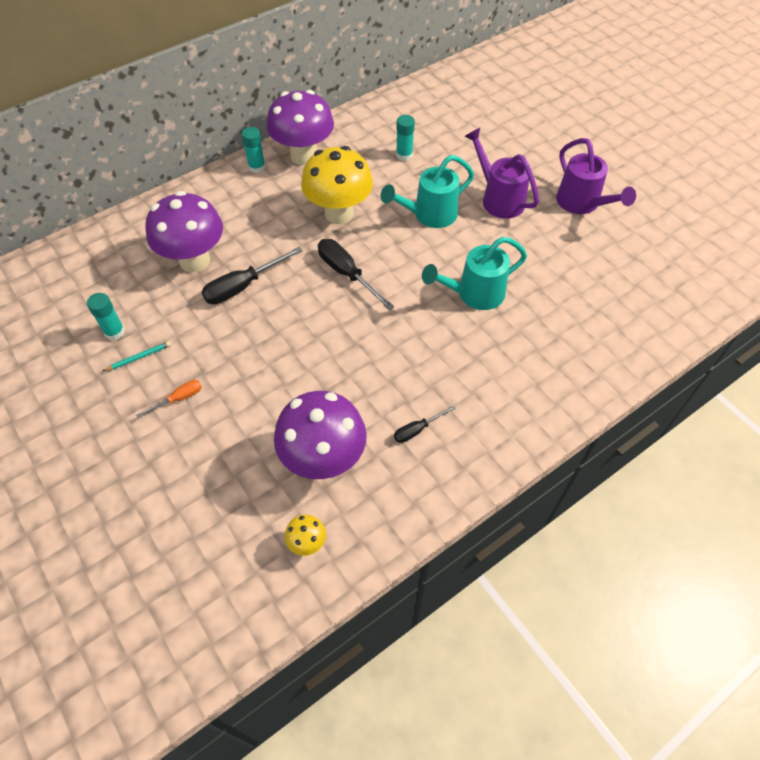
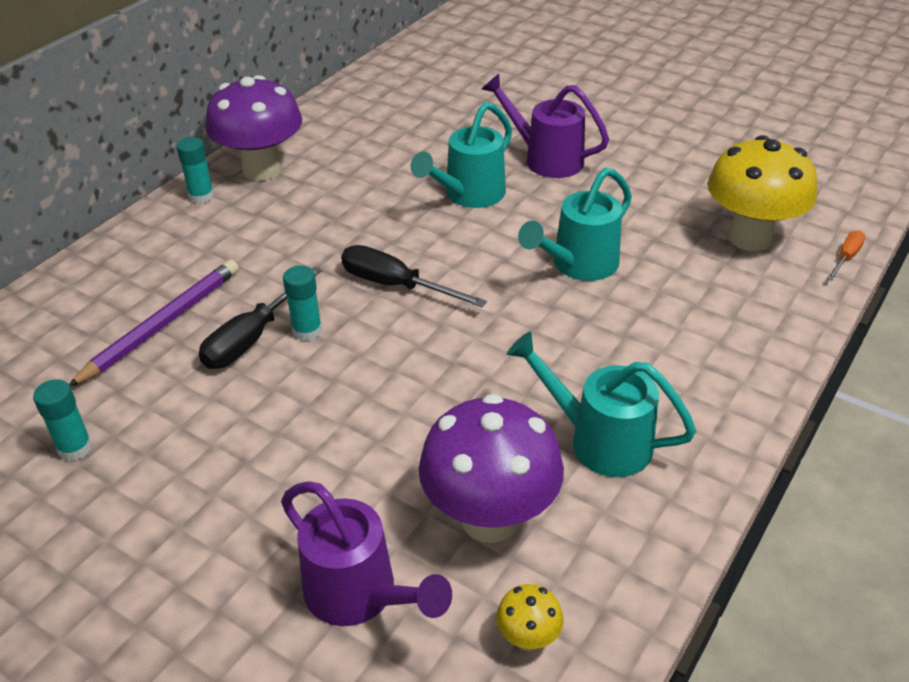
camera: 20 degrees left, 15 degrees down
turquoise pencil [103,341,171,371] -> none
orange screwdriver [136,380,202,418] -> orange screwdriver moved to [827,230,866,280]
purple mushroom [145,191,223,272] -> purple pencil [69,260,239,387]
yellow mushroom [301,146,373,224] -> yellow mushroom moved to [708,135,817,251]
black screwdriver [394,405,456,443] -> turquoise watering can [507,332,696,477]
turquoise glue stick [396,115,415,161] -> turquoise glue stick moved to [283,265,322,341]
purple watering can [556,138,636,214] -> purple watering can moved to [281,481,452,626]

